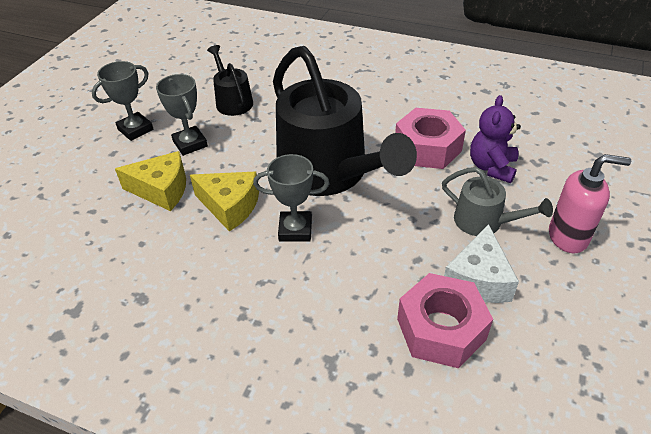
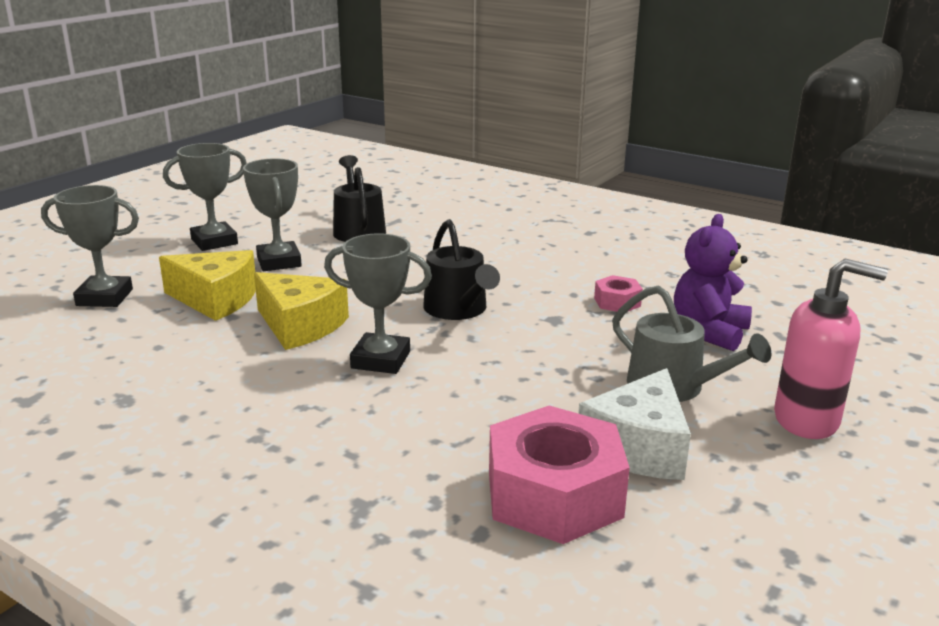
camera: 10 degrees right, 20 degrees down
black watering can [273,46,417,196] -> black watering can [423,219,500,320], size x0.47
pink nut [395,108,466,169] -> pink nut [594,275,643,312], size x0.47
none -> grey trophy [41,185,139,307]

